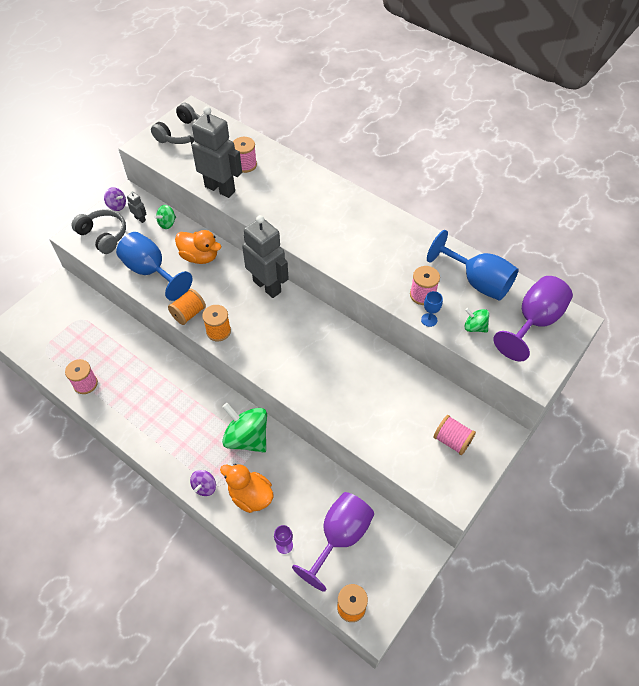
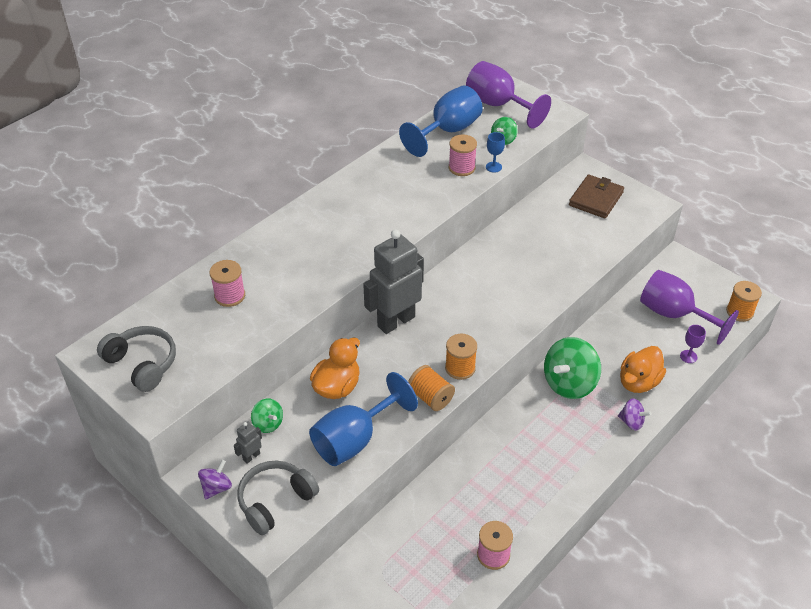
camera: 85 degrees left, 10 degrees down
grey robot [190,106,242,198] -> none
pink spool [433,415,476,455] -> brown wallet [569,174,624,219]

